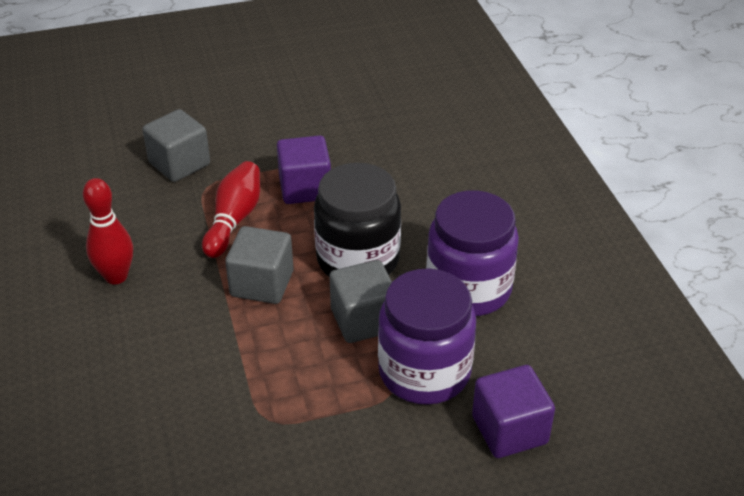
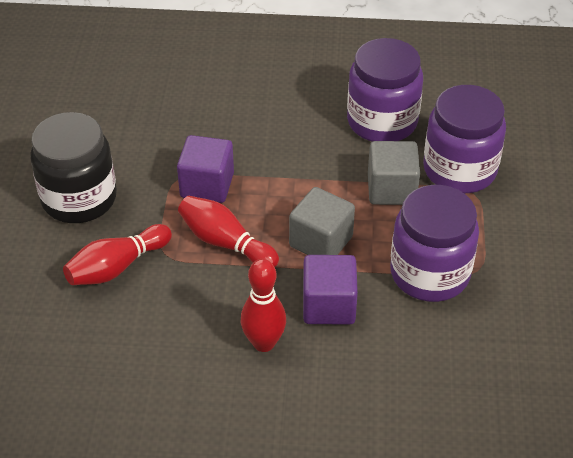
camera: 70 degrees left, 5 degrees up
grey cube [143,109,210,182] -> red bowling pin [63,224,172,285]
black jar [314,163,401,276] -> black jar moved to [30,112,117,223]
purple cube [472,365,555,458] -> purple cube moved to [303,255,358,325]
none -> purple jar [390,185,479,302]

